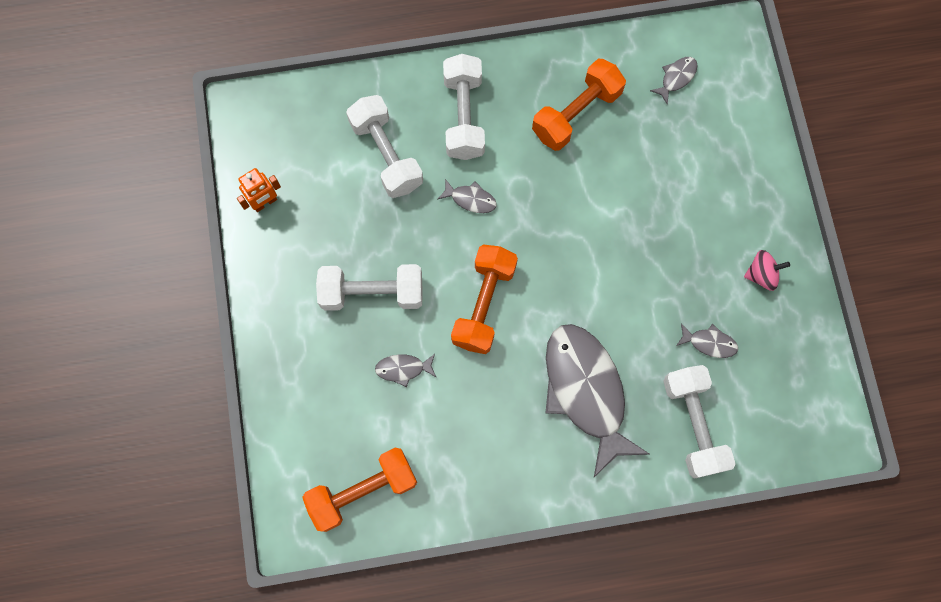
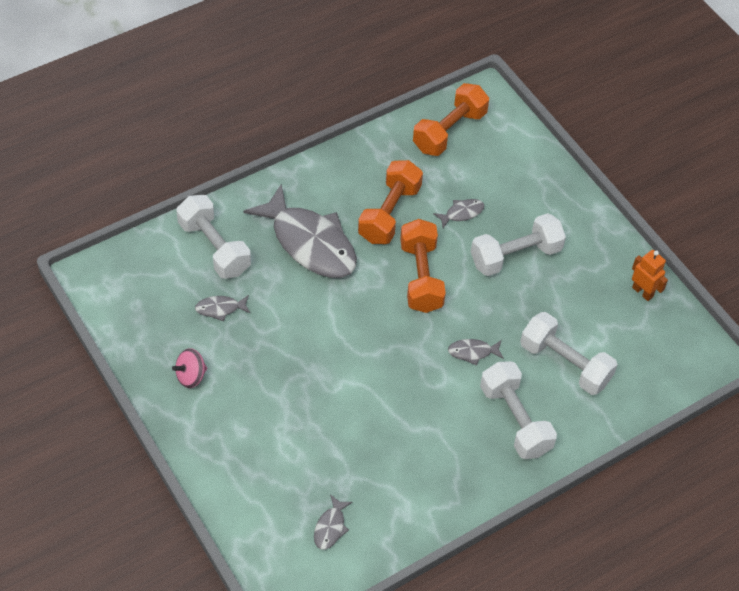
camera: 155 degrees right, 20 degrees down
orange robot [237,168,281,212] -> orange robot turned 105 degrees clockwise [632,250,668,301]
orange dumbbell [532,59,626,151] -> orange dumbbell moved to [358,160,423,244]

